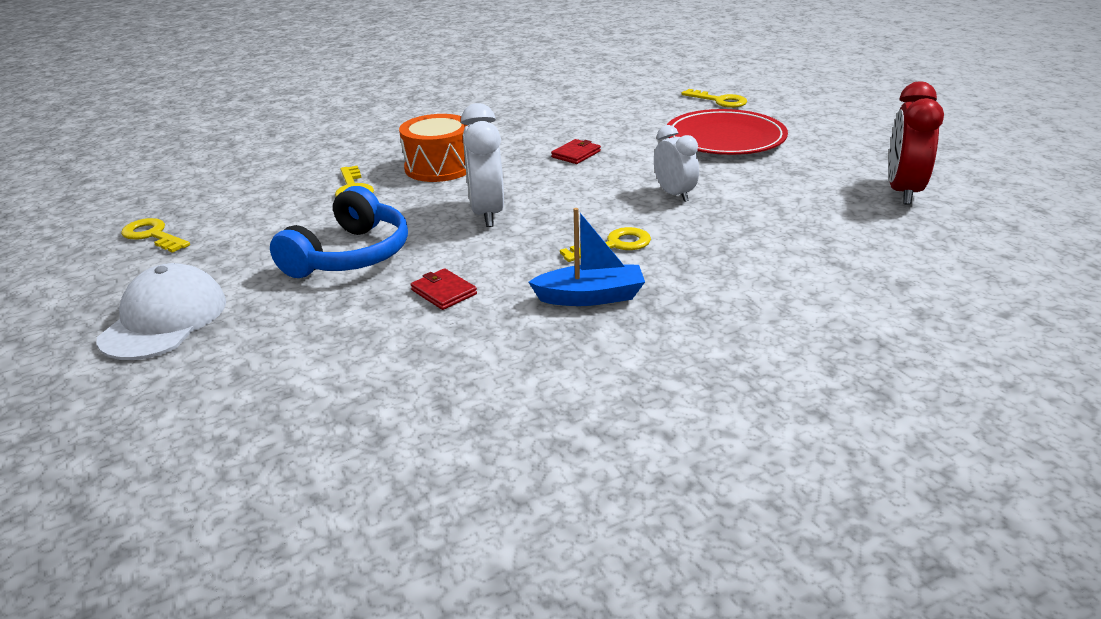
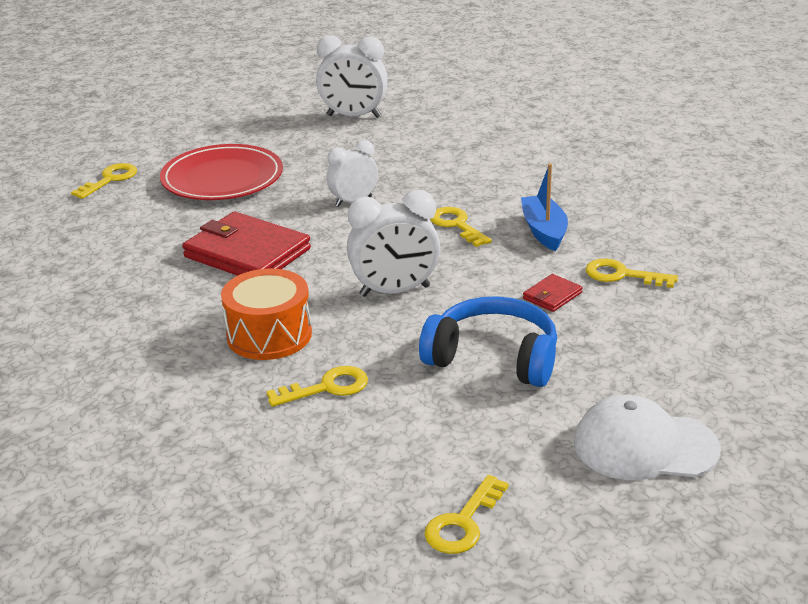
camera: 95 degrees left, 0 degrees up
red wallet [551,139,601,164] -> red wallet [182,212,311,276], size x2.23
red clock [888,81,944,205] -> white clock [316,36,388,118]
none -> yellow key [586,259,678,288]

